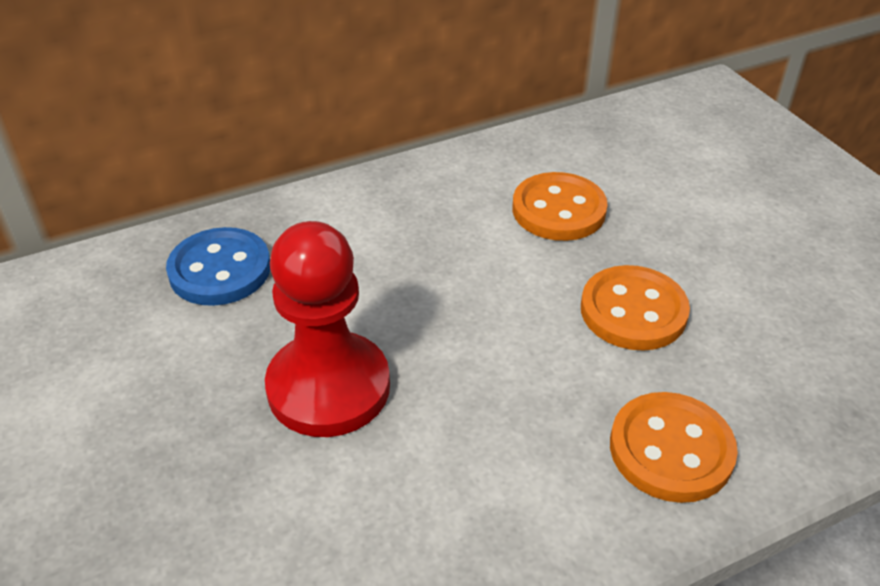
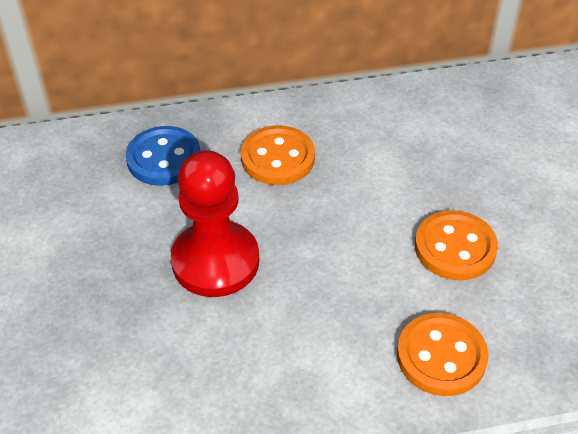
camera: 15 degrees right, 5 degrees up
orange button [513,172,608,241] -> orange button moved to [241,125,315,185]

